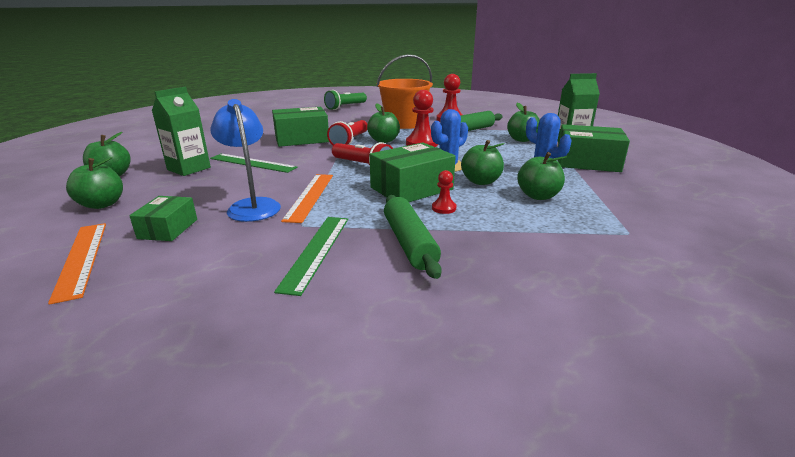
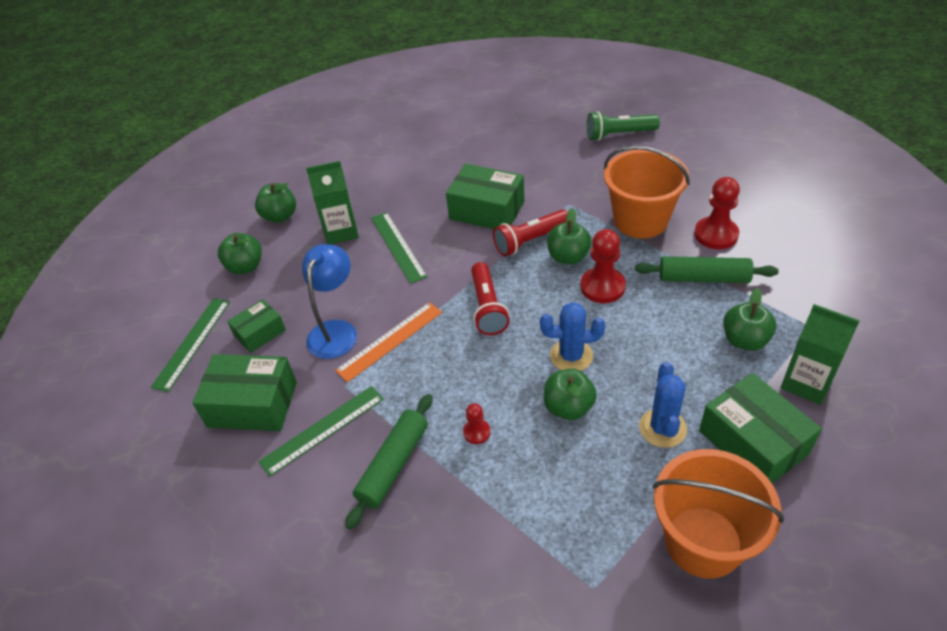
camera: 45 degrees right, 20 degrees up
orange ruler [48,223,106,305] -> green ruler [151,298,230,392]
green box [370,142,456,202] -> green box moved to [192,354,297,431]
green apple [517,152,566,200] -> none
none -> orange bucket [653,449,784,579]

